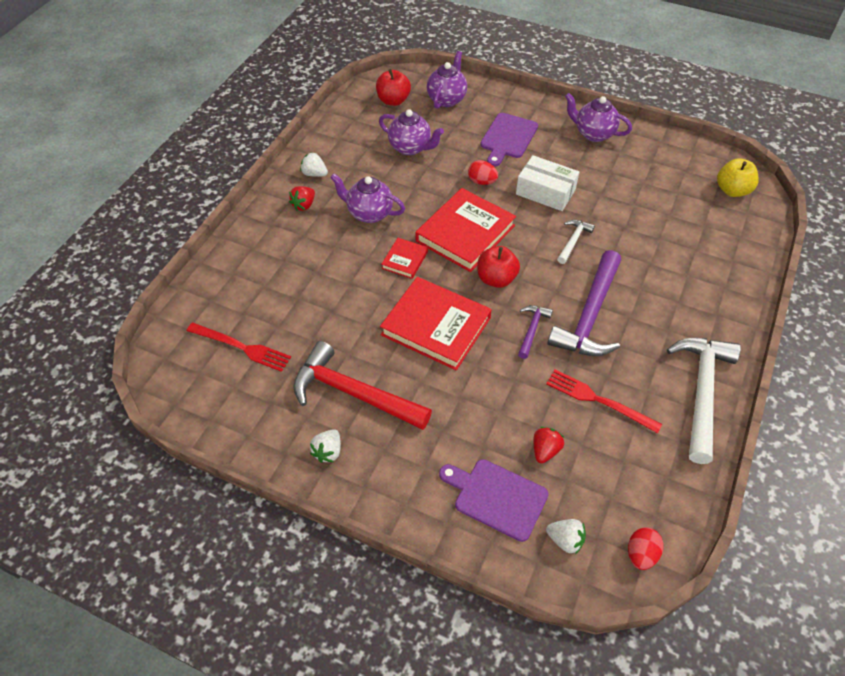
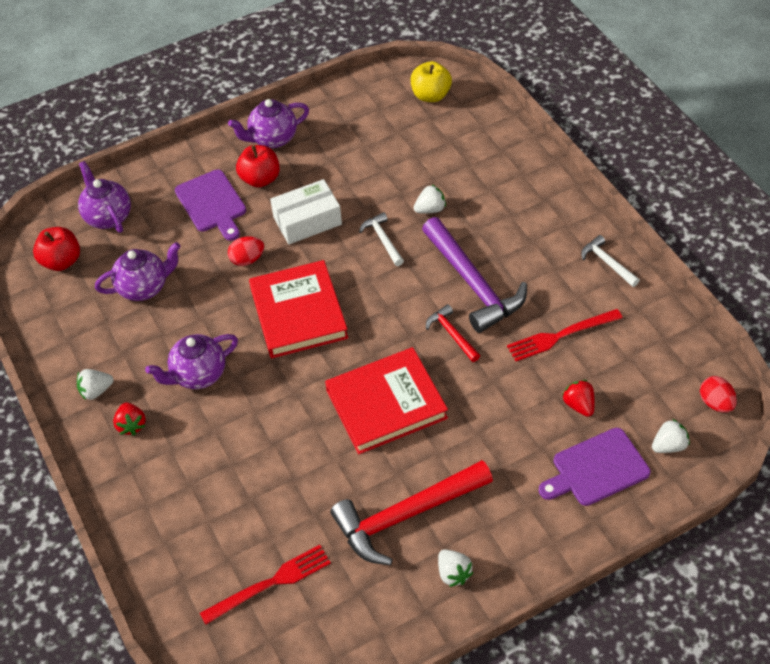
camera: 50 degrees left, 0 degrees up
red book [382,238,428,279] -> none
red apple [477,246,520,288] -> red apple moved to [236,145,280,188]
purple hammer [518,305,553,359] -> red hammer [426,304,480,362]
white hammer [667,338,741,464] -> white hammer [581,235,640,287], size x0.48
none -> white strawberry [414,185,446,213]

